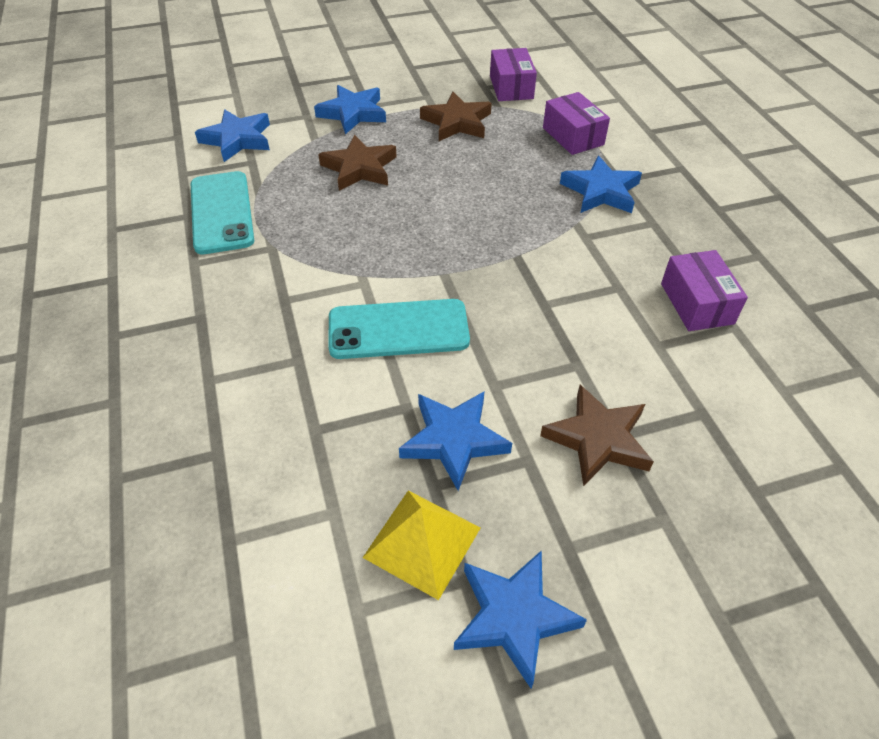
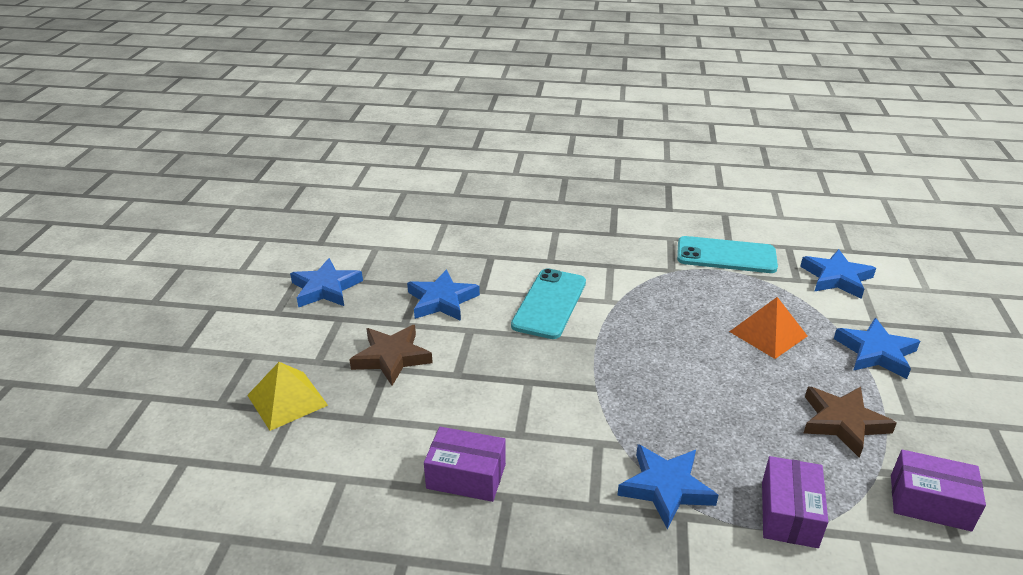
camera: 115 degrees right, 15 degrees down
brown star [318,134,397,191] -> orange pyramid [729,297,807,359]
yellow pyramid [363,491,481,600] -> yellow pyramid moved to [247,362,328,431]
purple box [543,92,610,155] -> purple box turned 75 degrees counterclockwise [762,456,828,548]

